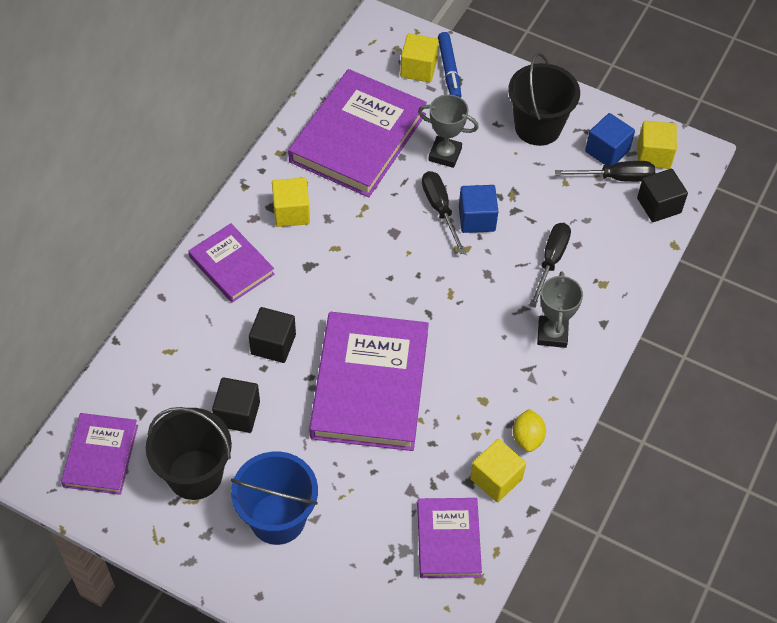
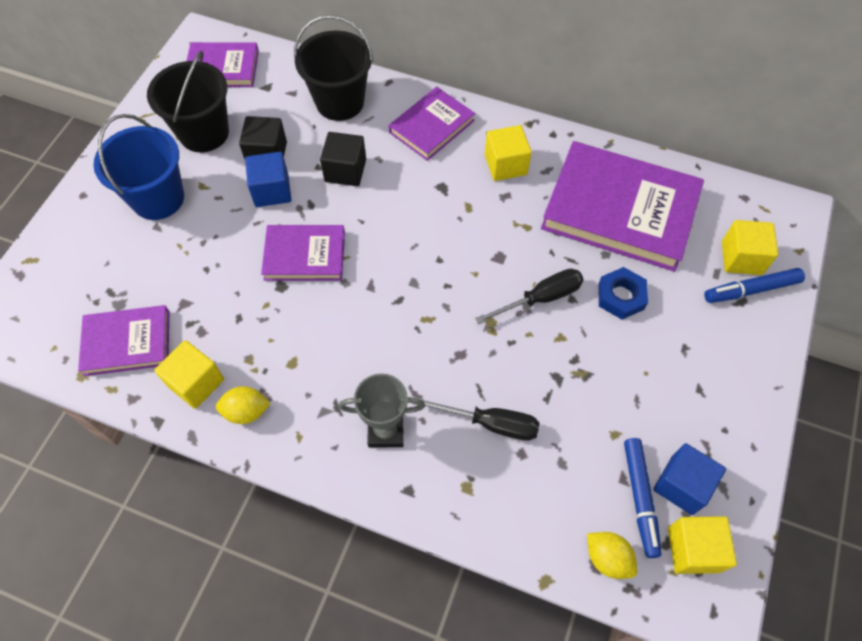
camera: 85 degrees right, 5 degrees up
purple book [309,312,429,451] -> purple book [261,225,345,281], size x0.55
grey trophy [418,95,479,168] -> blue nut [598,267,648,319]
blue cube [459,185,499,233] -> blue cube moved to [245,152,291,207]
black bucket [508,53,580,146] -> black bucket moved to [294,15,373,121]
black screwdriver [555,161,655,182] -> blue marker [624,438,662,558]
black cube [637,169,688,222] -> yellow lemon [587,532,637,579]

